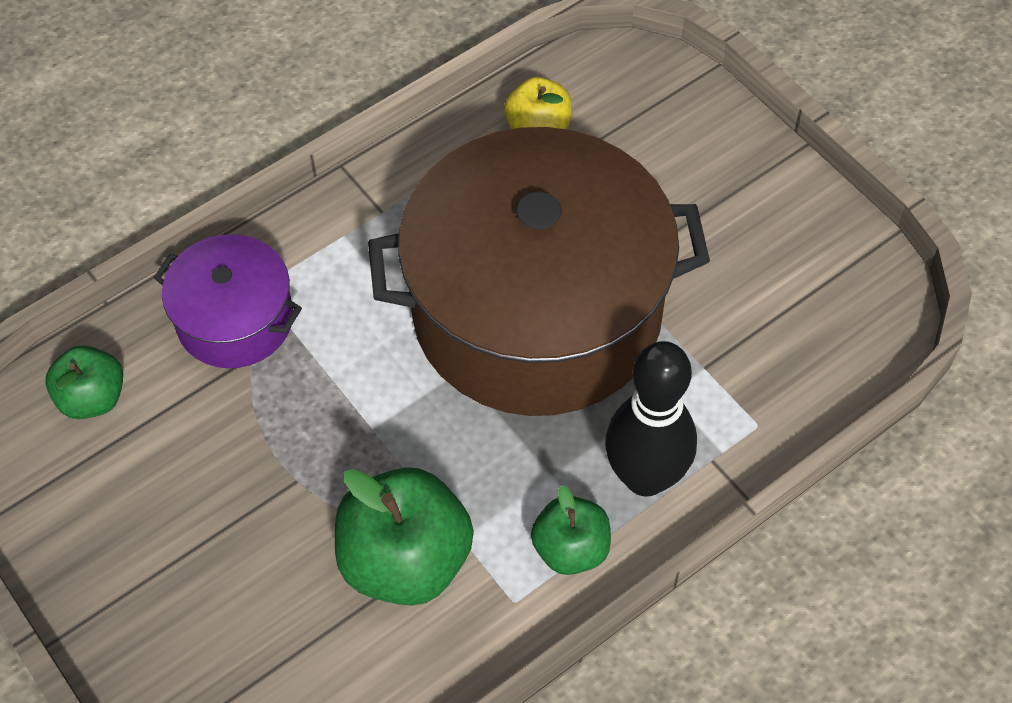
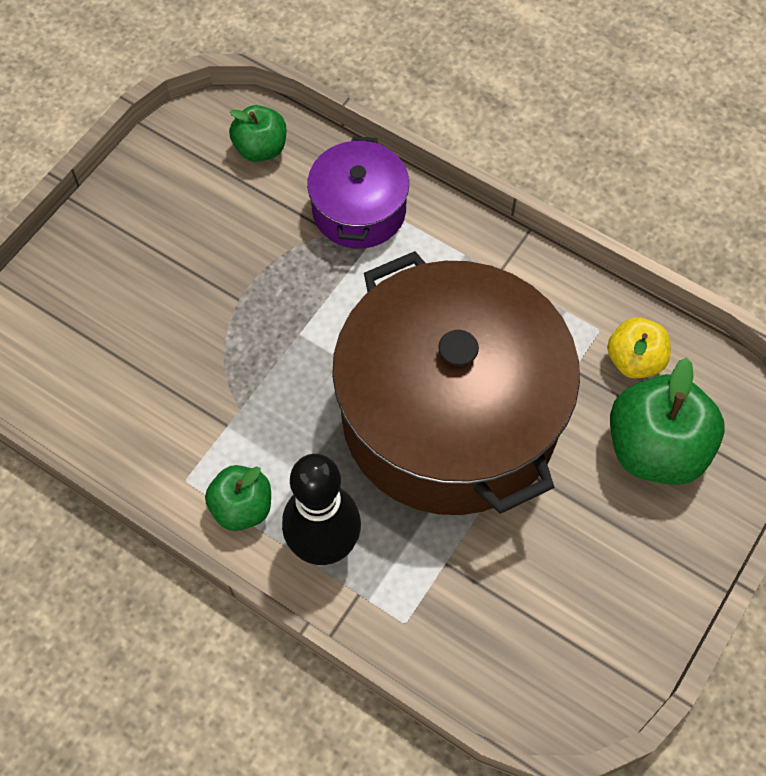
camera: 70 degrees right, 5 degrees up
green apple [335,467,474,606] -> green apple moved to [610,357,725,485]

